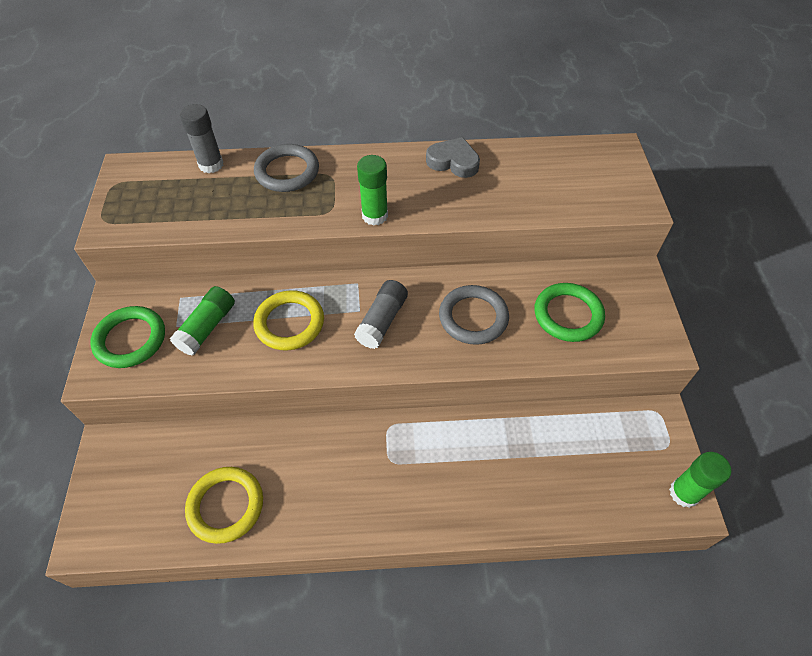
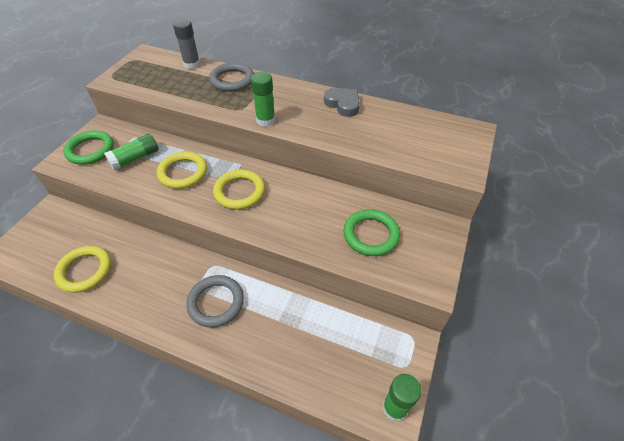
camera: 25 degrees right, 5 degrees down
grey glue stick [354,280,408,349] -> yellow ring [213,170,265,210]
grey ring [439,285,509,345] -> grey ring moved to [186,275,244,328]

